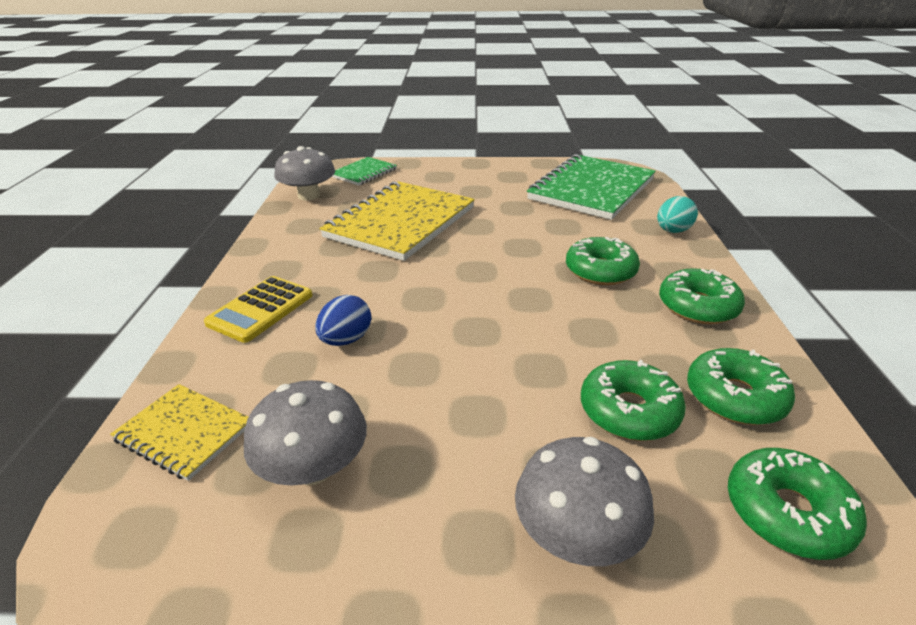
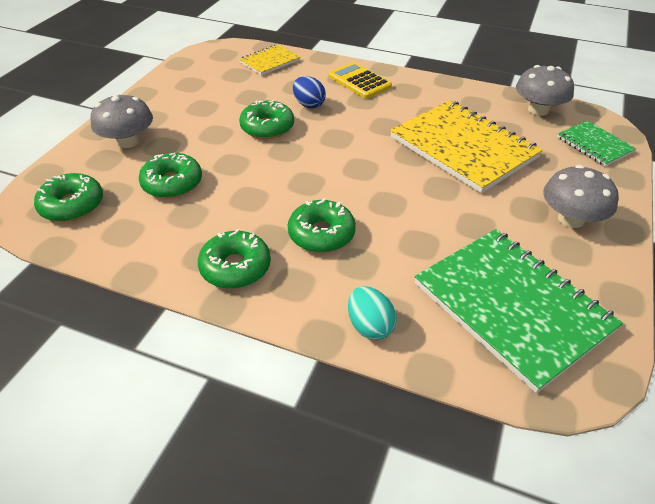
camera: 110 degrees right, 10 degrees up
grey mushroom [244,380,367,486] -> grey mushroom moved to [543,165,619,228]
green donut [687,348,795,425] -> green donut moved to [239,100,294,139]

